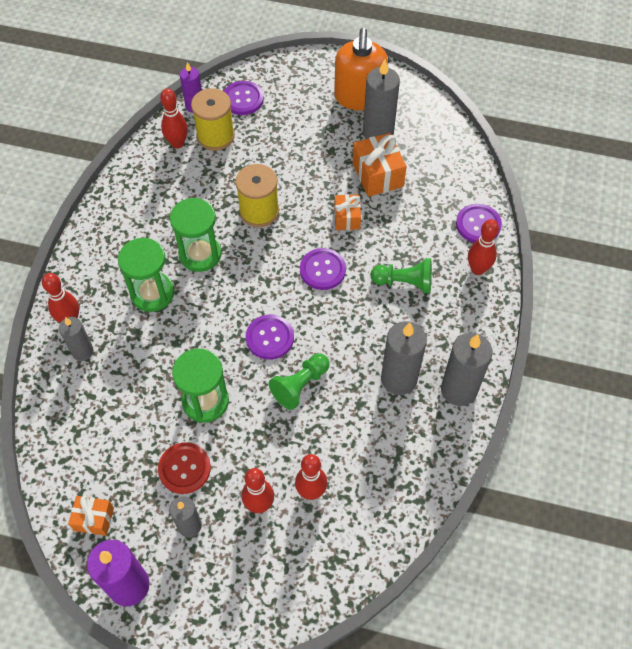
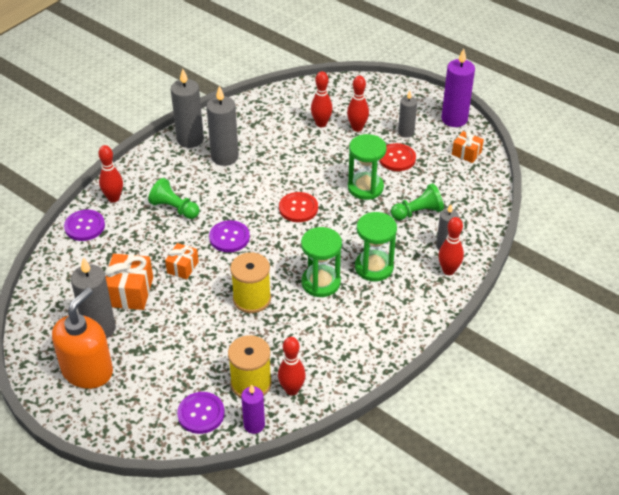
camera: 155 degrees left, 15 degrees down
purple button [246,315,294,360] -> red button [279,192,318,222]
green pawn [269,353,330,410] -> green pawn moved to [391,183,444,220]

